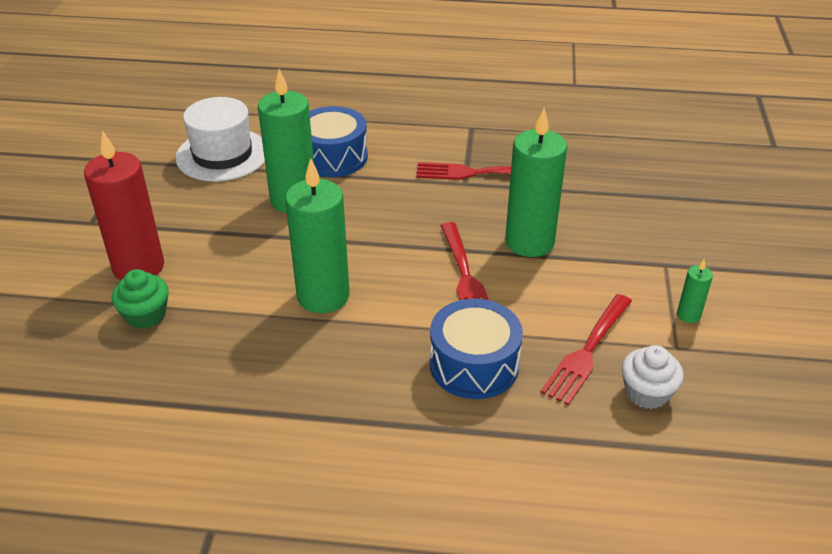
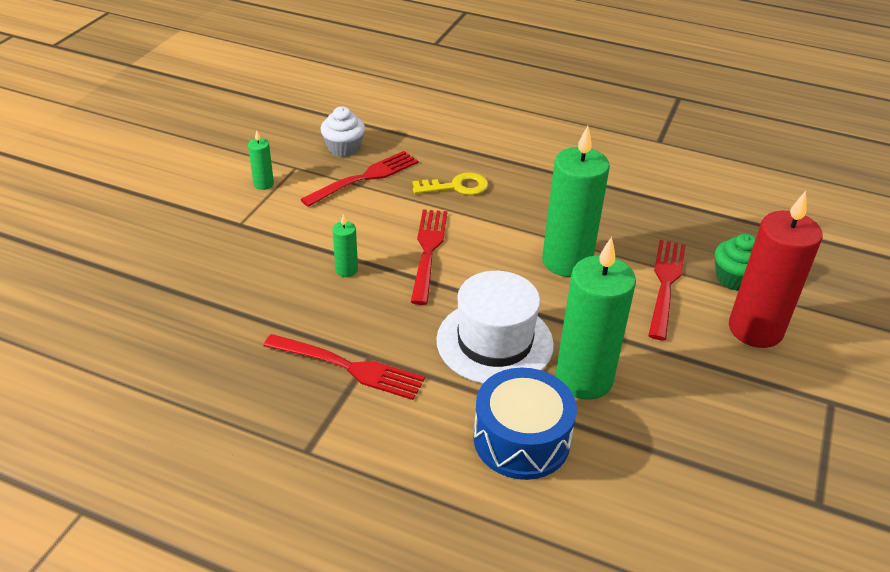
camera: 165 degrees left, 0 degrees up
white hat [175,97,265,182] -> white hat moved to [436,271,554,384]
blue drum [430,299,523,399] -> yellow key [413,172,488,195]
green candle [505,108,567,257] -> green candle [332,214,358,277], size x0.44
none -> red fork [648,240,686,340]

